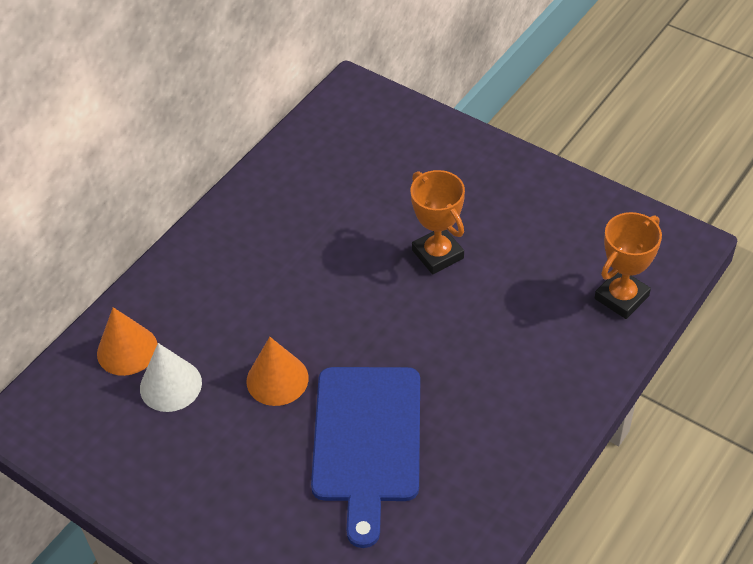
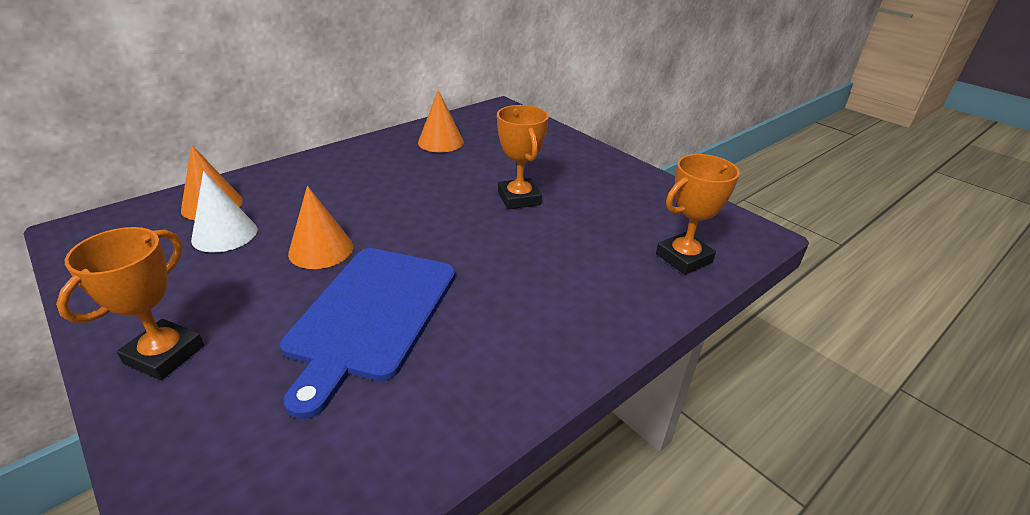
camera: 10 degrees right, 15 degrees down
none -> orange trophy [56,227,204,380]
none -> orange cone [418,90,464,152]

